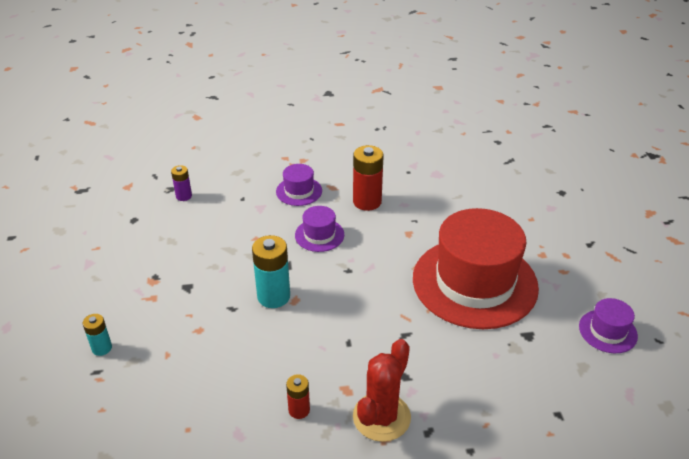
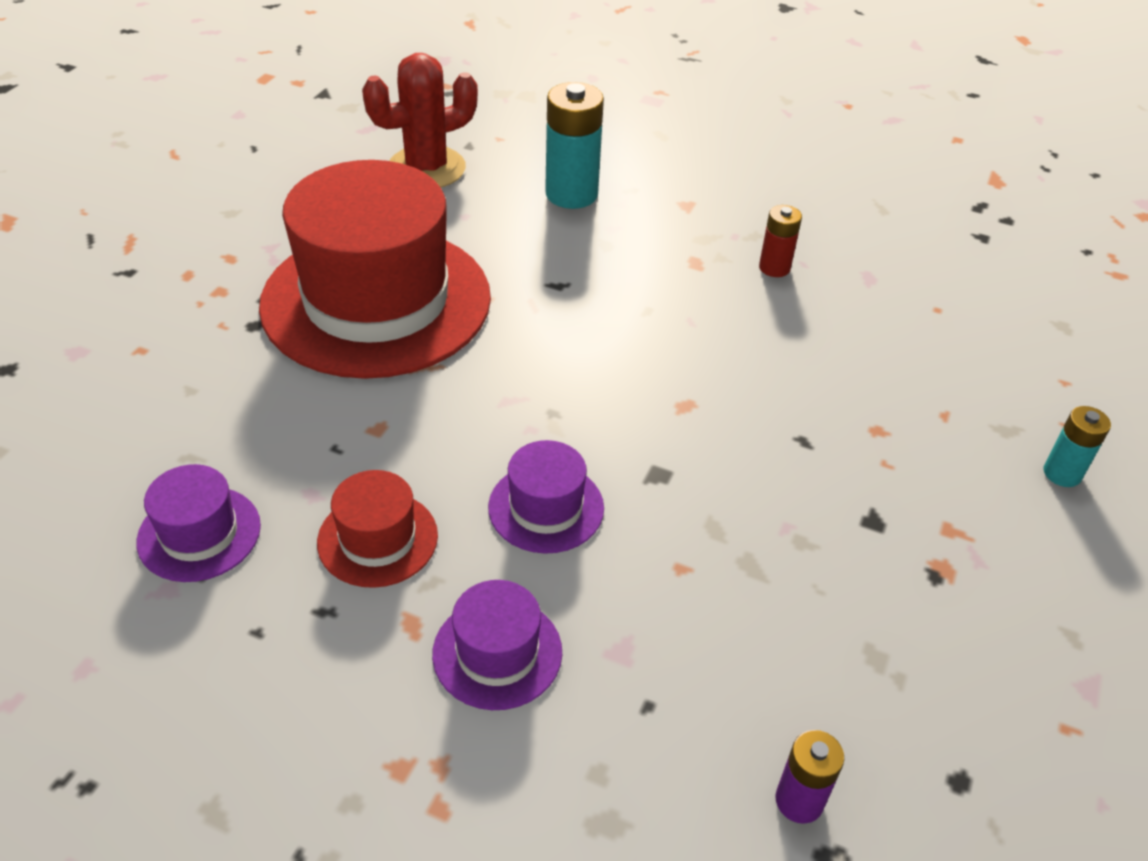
camera: 150 degrees left, 5 degrees up
turquoise battery [252,235,290,308] -> turquoise battery moved to [545,82,604,209]
red battery [353,145,384,211] -> red hat [317,470,438,588]
red cactus [353,339,411,442] -> red cactus moved to [362,53,478,188]
purple hat [579,298,638,353] -> purple hat moved to [136,464,261,582]

